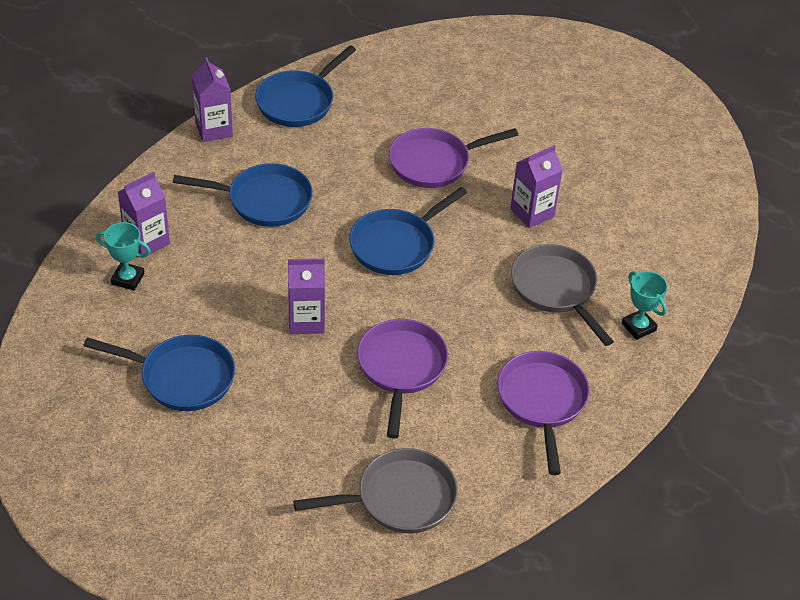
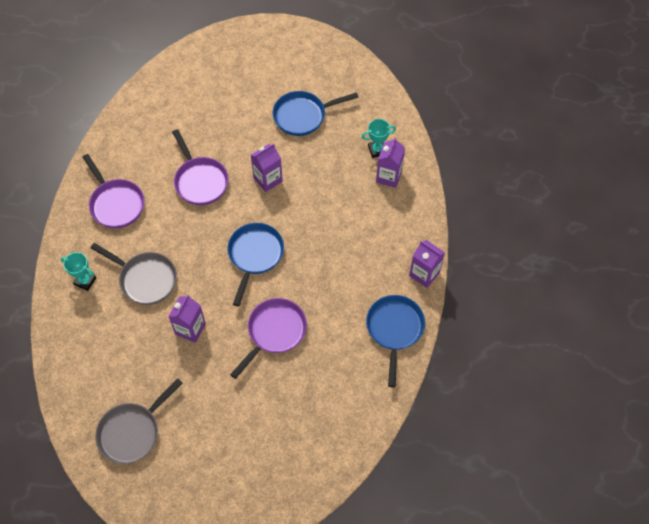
camera: 150 degrees right, 15 degrees up
blue pan [173,163,313,227] -> none
grey pan [293,448,458,534] -> grey pan moved to [95,379,183,464]

